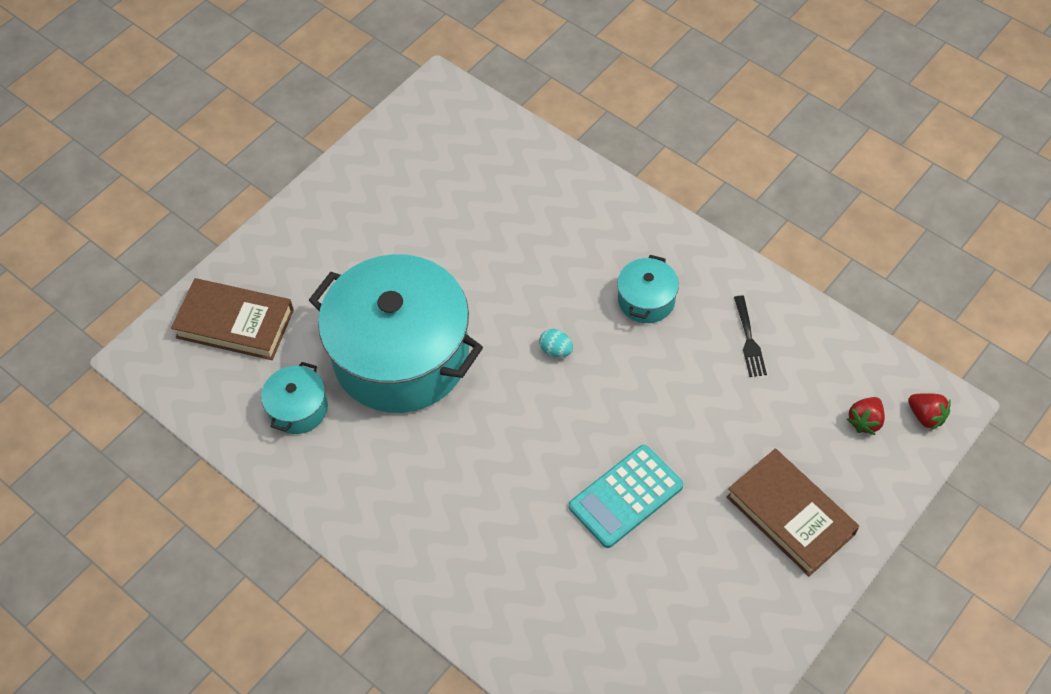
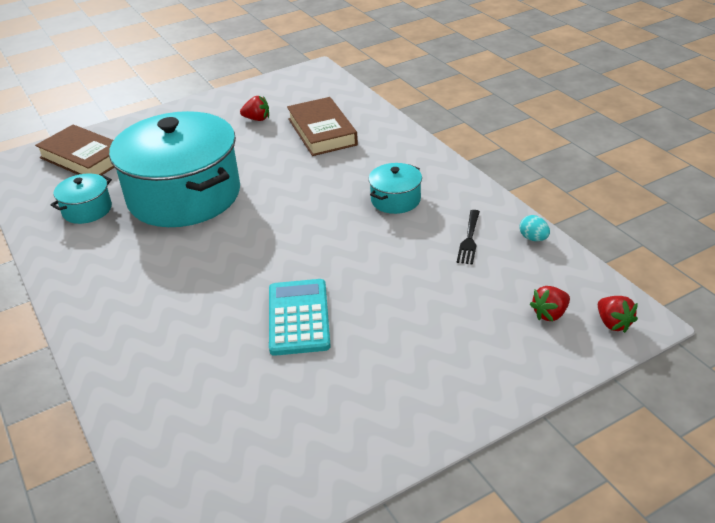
camera: 20 degrees right, 20 degrees down
turquoise egg [539,329,573,357] -> turquoise egg moved to [520,215,550,241]
turquoise calculator [569,445,683,548] -> turquoise calculator turned 105 degrees clockwise [269,279,331,356]
brown book [727,449,859,576] -> brown book moved to [287,97,358,156]
none -> red strawberry [240,96,269,121]

